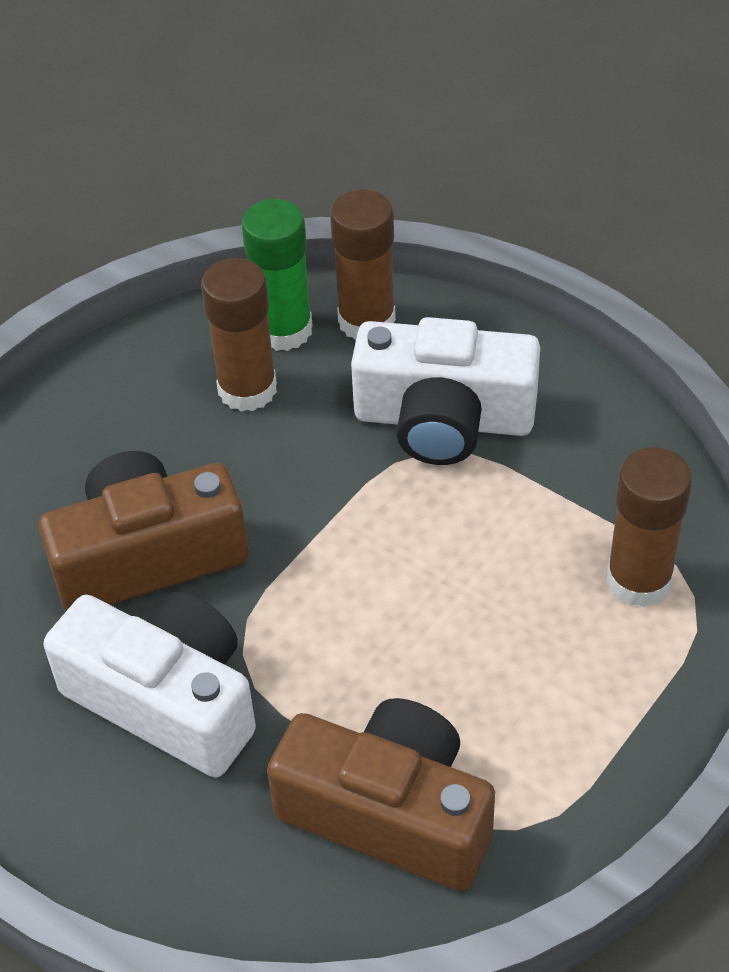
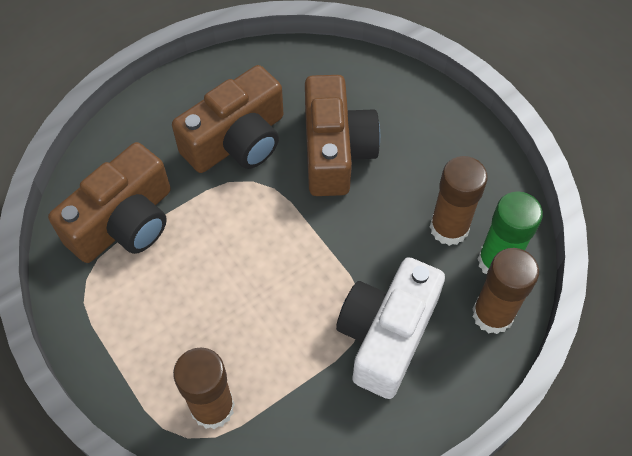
camera: 105 degrees right, 10 degrees up
white camera [44,591,256,778] -> brown camera [172,65,283,173]

